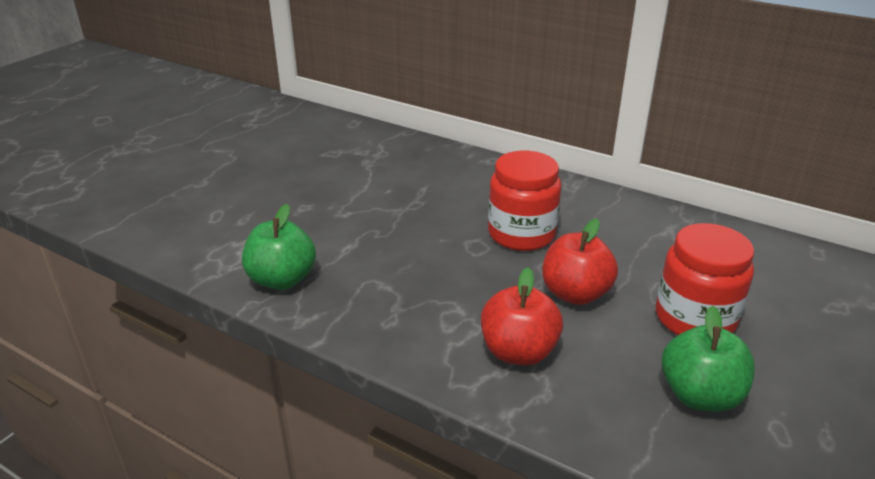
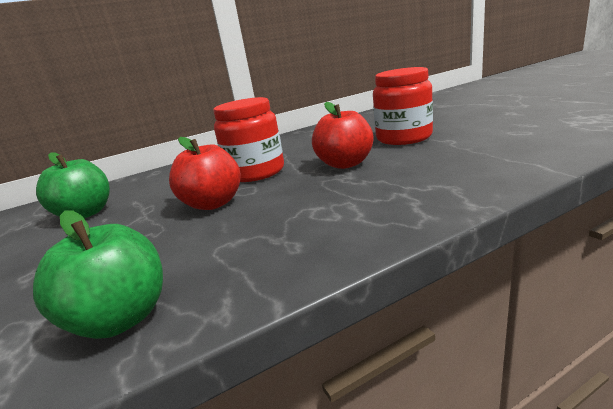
camera: 55 degrees left, 10 degrees down
red apple [481,267,563,365] -> red apple moved to [169,137,241,210]
green apple [662,306,755,412] -> green apple moved to [36,153,110,219]

